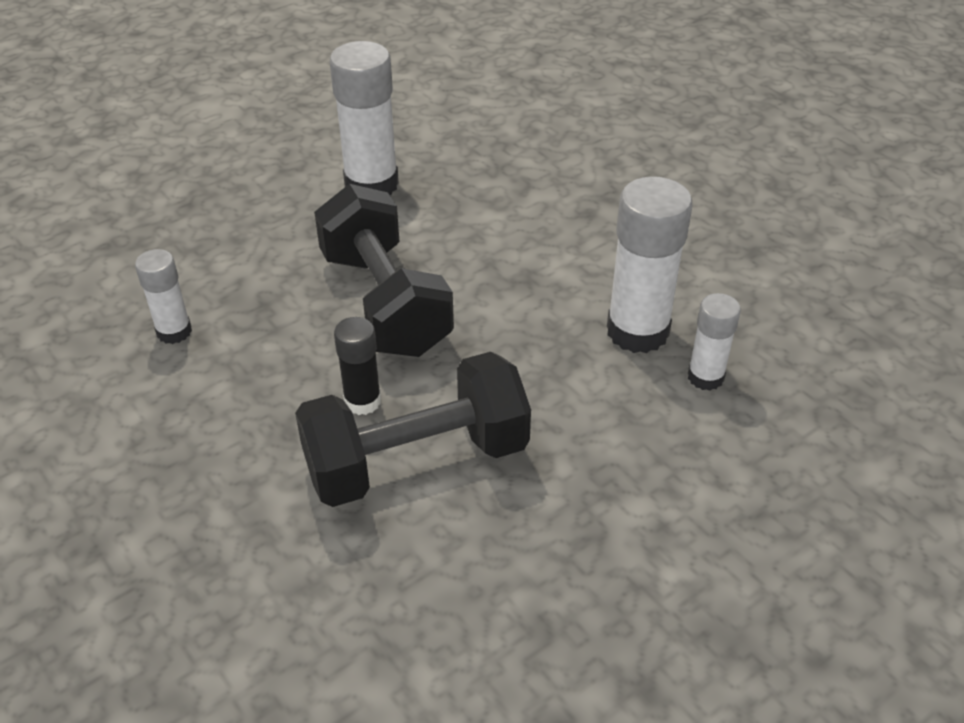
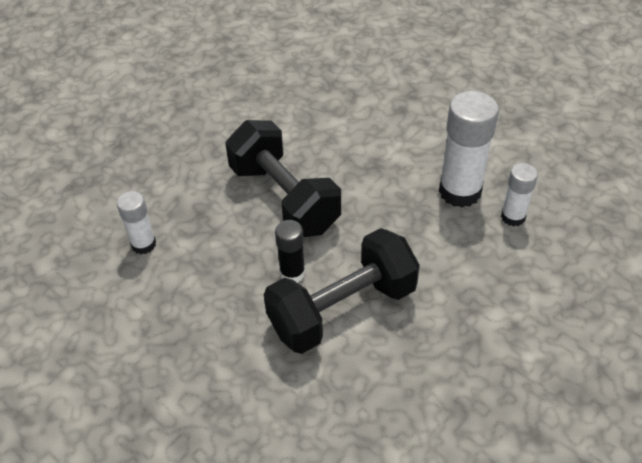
camera: 10 degrees left, 5 degrees up
white glue stick [330,41,399,195] -> none

